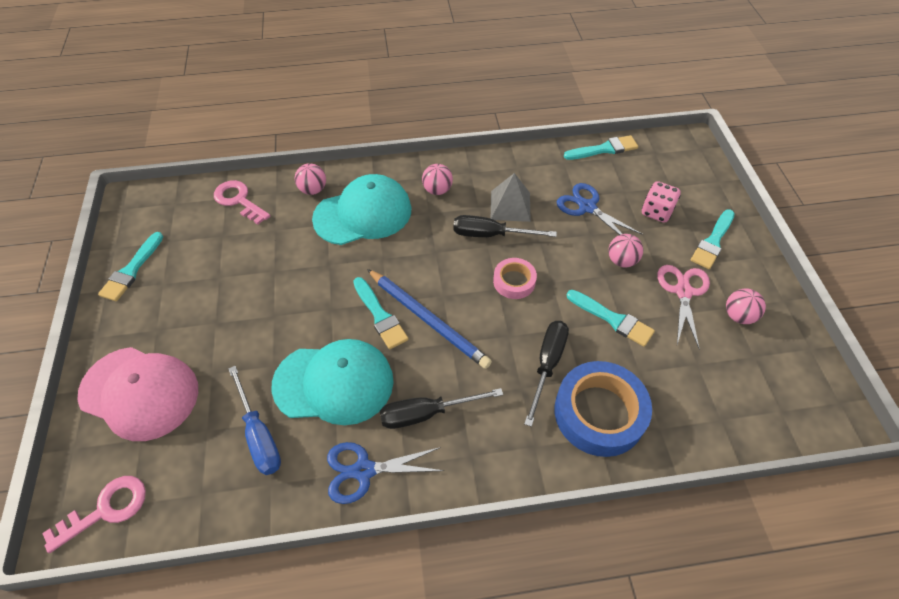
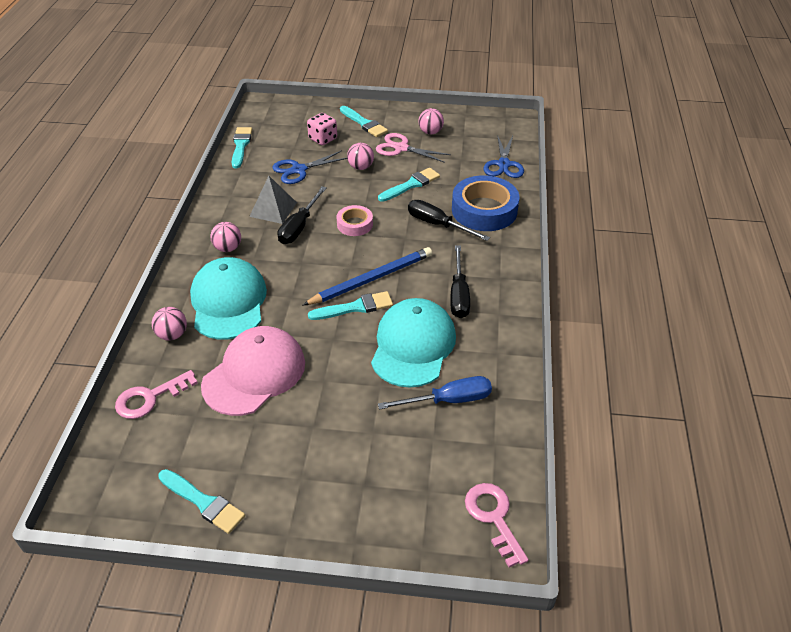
camera: 75 degrees left, 10 degrees down
pink cap [78,347,198,441] -> pink cap moved to [201,326,305,416]
blue scissors [327,442,445,504] -> blue scissors moved to [484,135,524,178]

